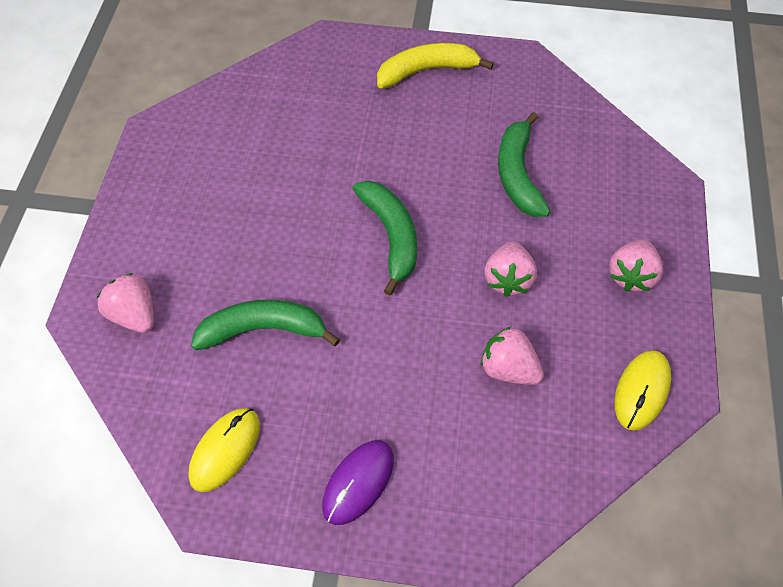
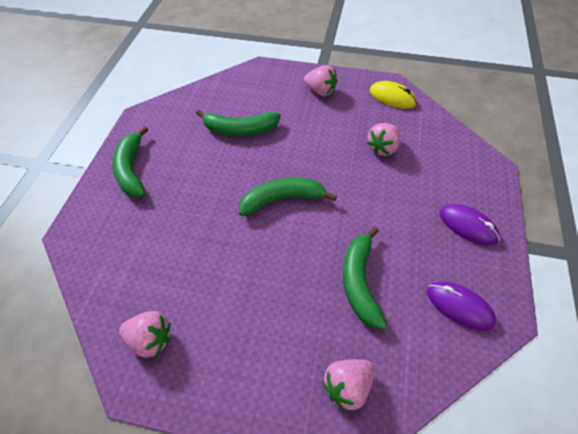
camera: 85 degrees left, 5 degrees down
yellow mouse [188,408,260,492] -> purple mouse [427,282,496,331]
yellow banana [377,43,494,89] -> green banana [112,126,148,197]
pink strawberry [484,241,537,297] -> pink strawberry moved to [119,311,171,358]

